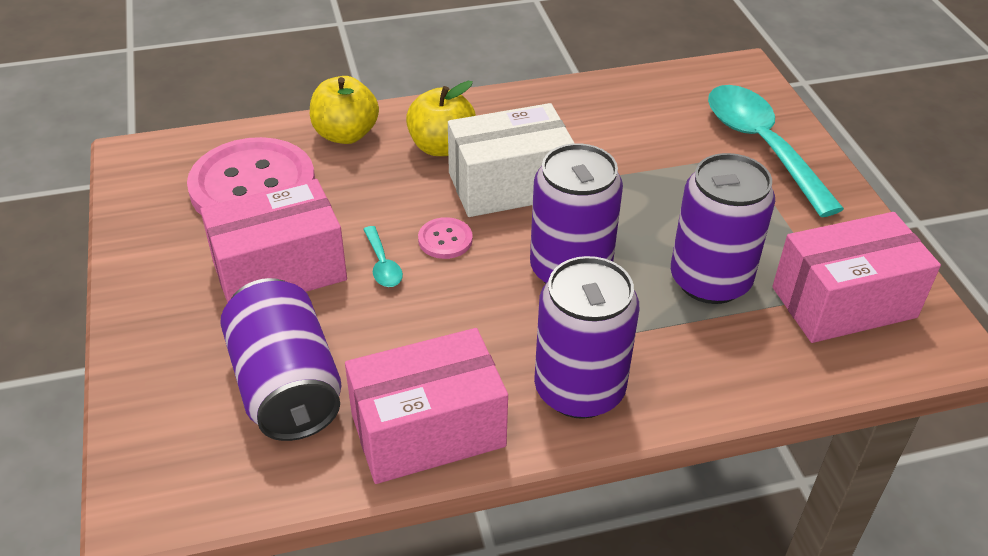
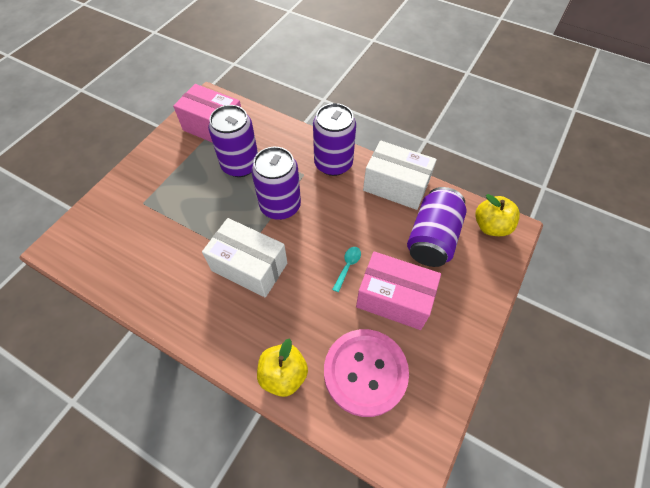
camera: 135 degrees left, 15 degrees up
pink box [345,328,508,484] -> white box [363,141,437,210]
yellow apple [406,81,476,156] -> yellow apple moved to [475,194,520,236]
pink button [418,217,473,259] -> none
turquoise spoon [708,85,844,217] -> none

